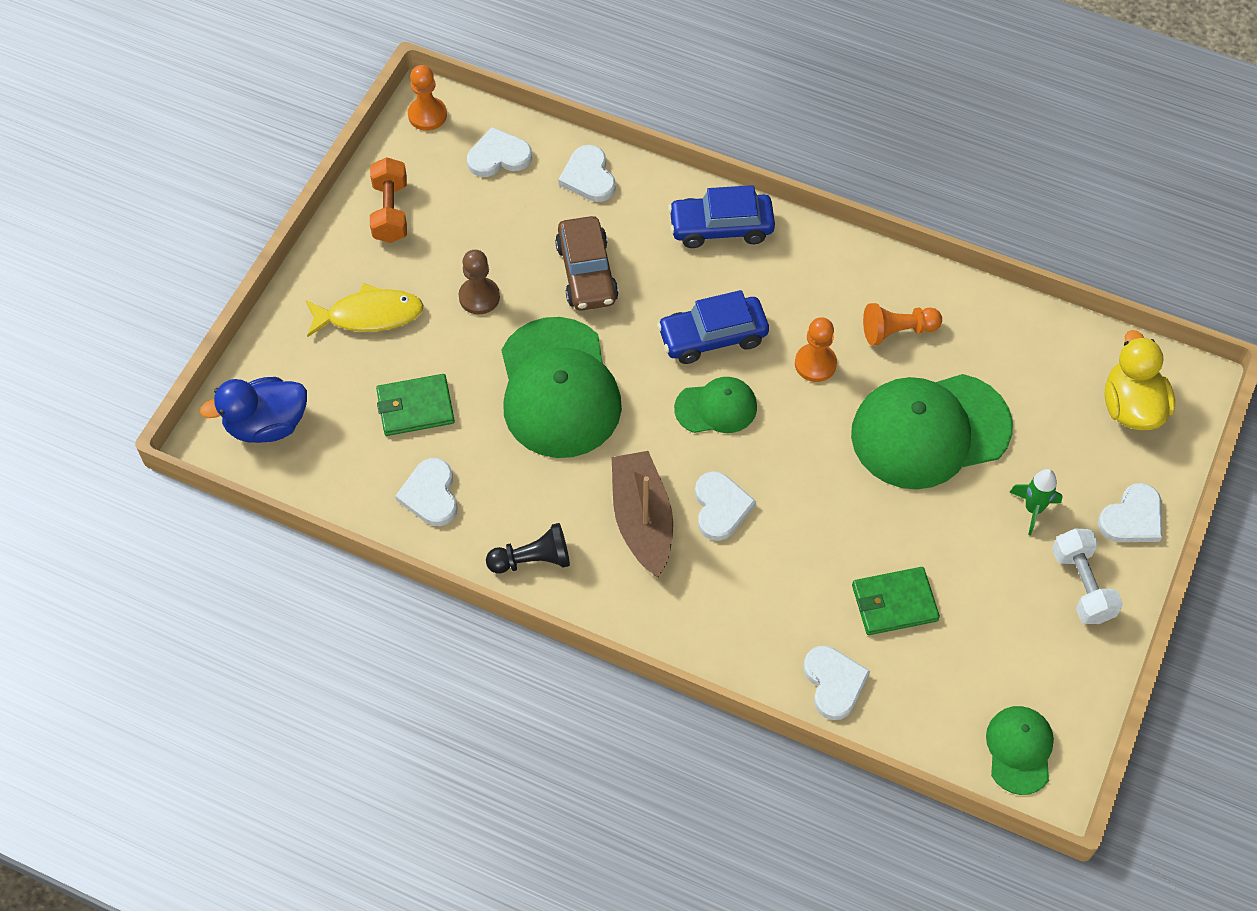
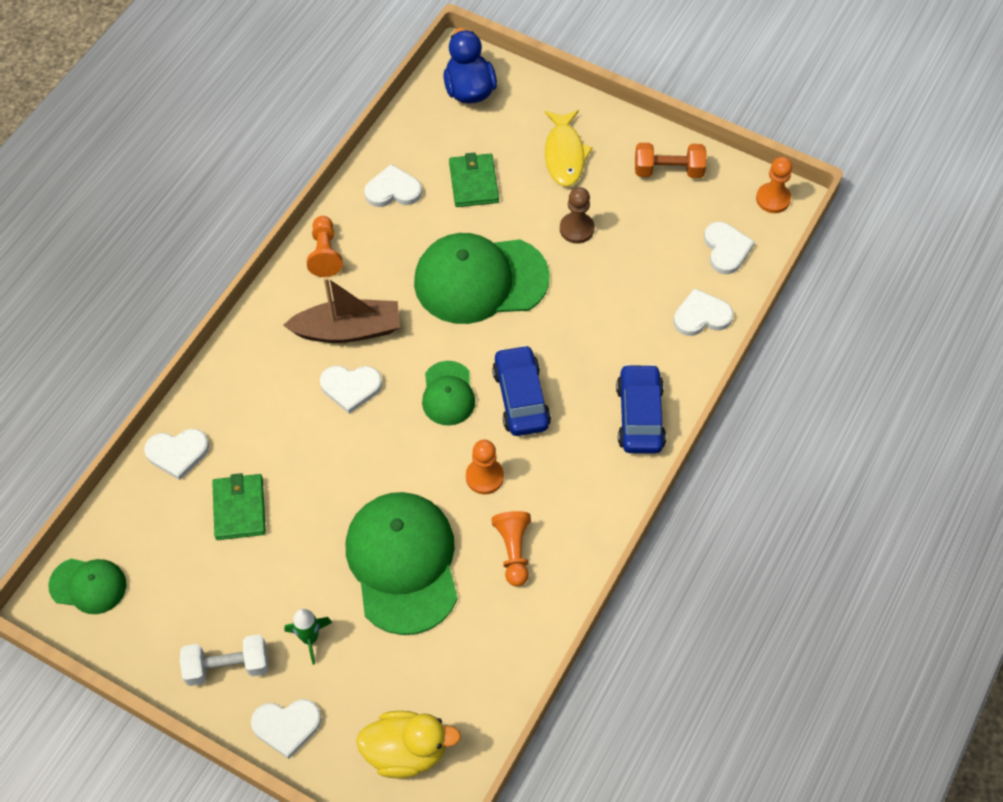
camera: 95 degrees right, 0 degrees up
black pawn [486,523,570,573] -> orange pawn [307,216,343,277]
brown car [555,216,619,311] -> none
white heart [1098,483,1162,542] -> white heart turned 60 degrees counterclockwise [251,699,322,759]

